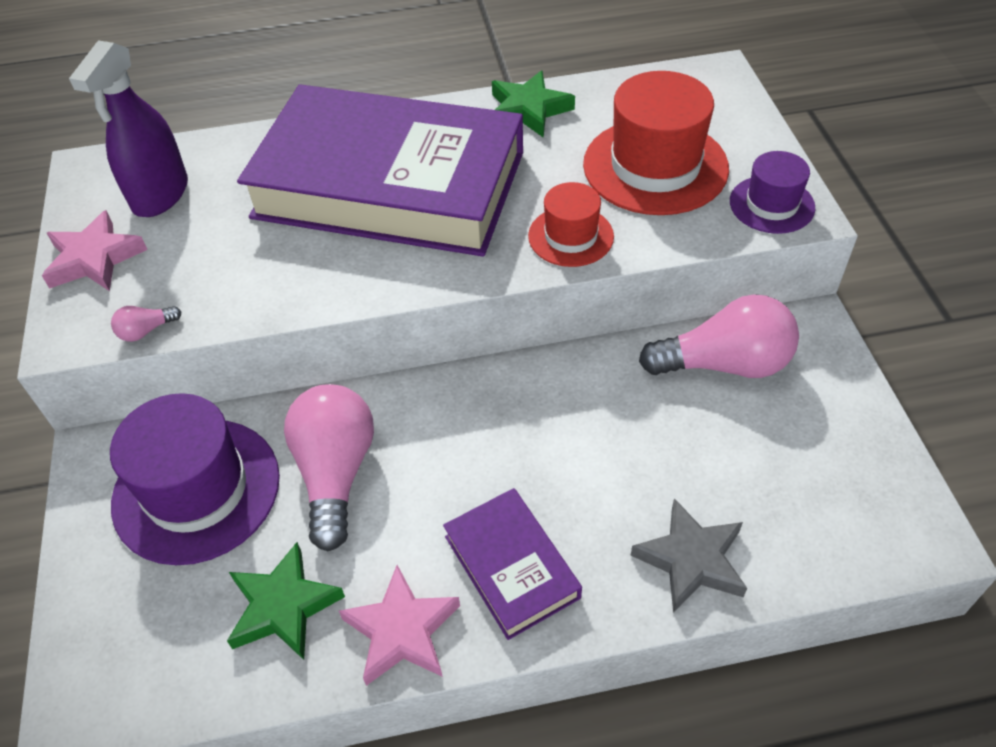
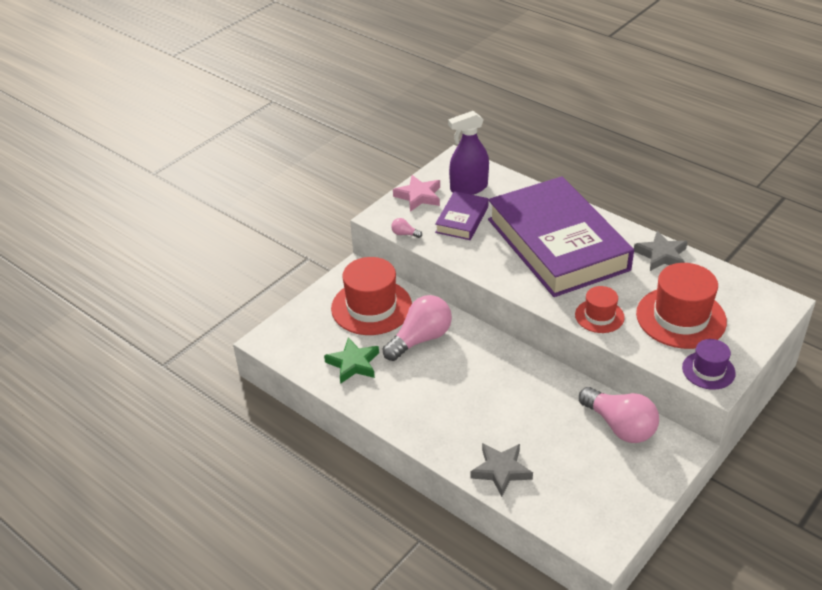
camera: 50 degrees right, 10 degrees down
purple hat [110,393,280,565] -> red hat [331,257,412,335]
pink star [339,565,460,686] -> none
purple book [443,488,582,640] -> purple book moved to [435,191,488,240]
green star [492,71,575,138] -> grey star [634,231,688,271]

